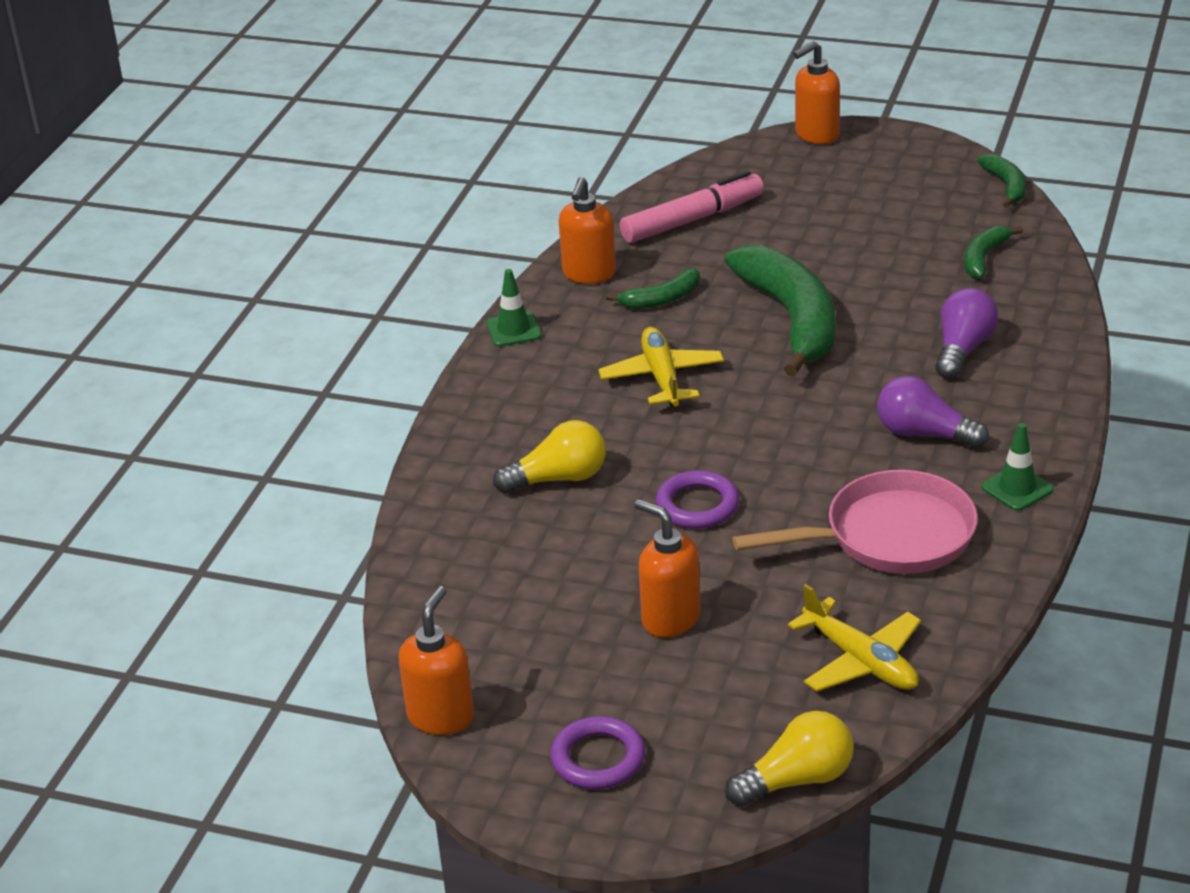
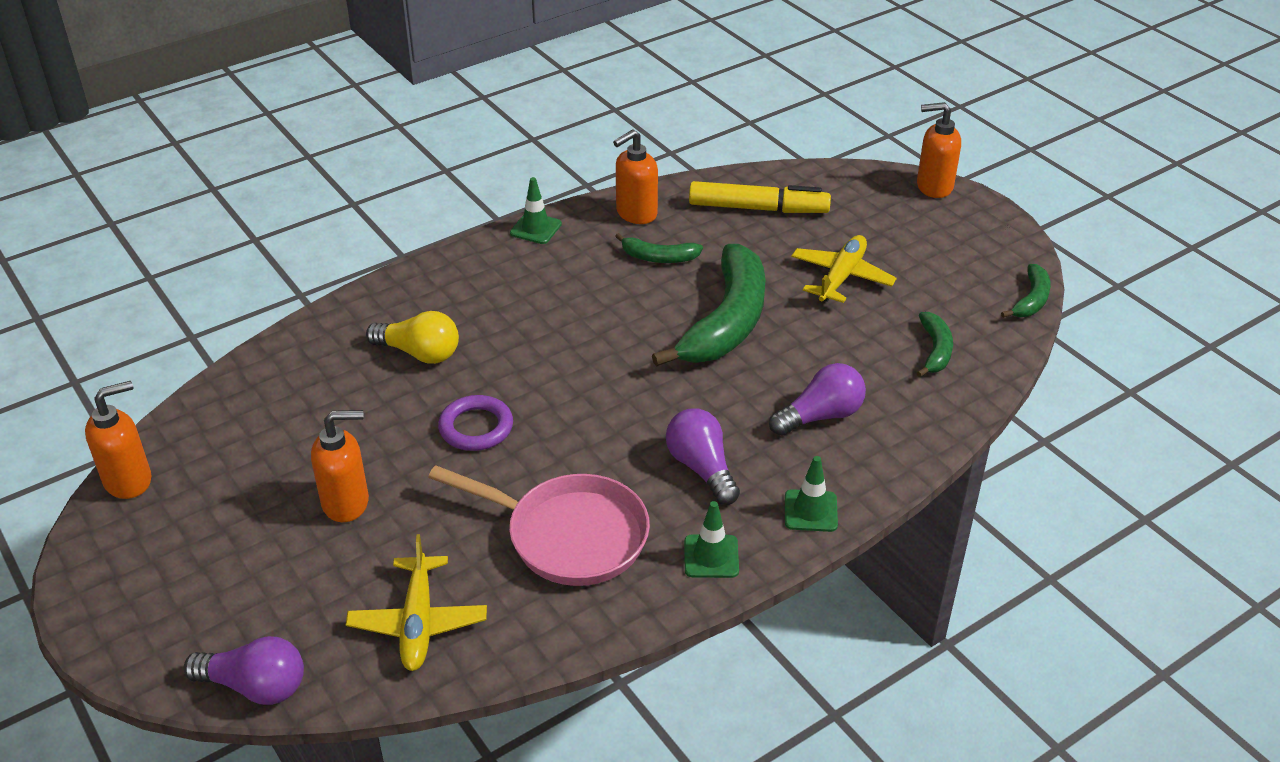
camera: 35 degrees right, 5 degrees up
purple ring [550,716,645,789] -> none
yellow plane [598,327,724,407] -> yellow plane moved to [791,235,897,303]
pink marker [620,171,764,243] -> yellow marker [689,181,831,213]
orange soap dispenser [634,499,701,638] -> orange soap dispenser turned 90 degrees clockwise [311,410,369,522]
yellow light bulb [725,711,854,807] -> purple light bulb [183,636,304,705]
green banana [964,226,1023,279] -> green banana turned 120 degrees clockwise [917,312,953,377]
none -> green traffic cone [785,456,838,532]

